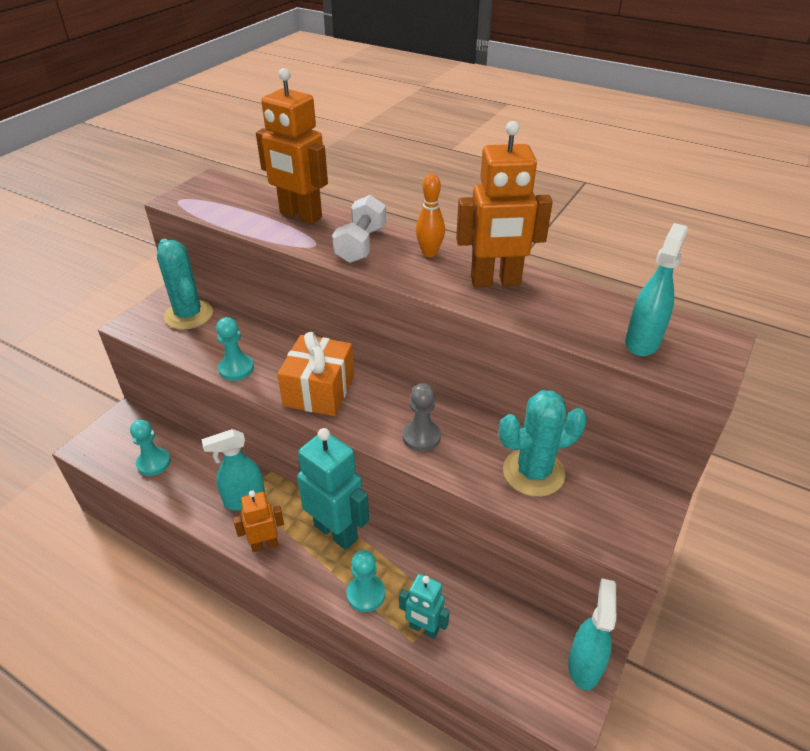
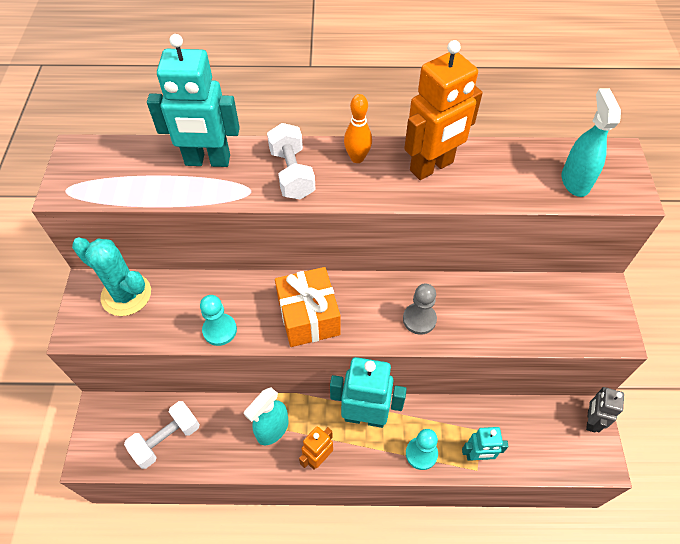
camera: 30 degrees left, 15 degrees up
turquoise pawn [130,420,171,476] -> white dumbbell [124,401,200,469]
orange robot [256,68,328,224] -> turquoise robot [147,34,240,167]
turquoise cactus [499,390,587,497] -> none
turquoise spray bottle [568,579,617,690] -> grey robot [586,387,624,432]

